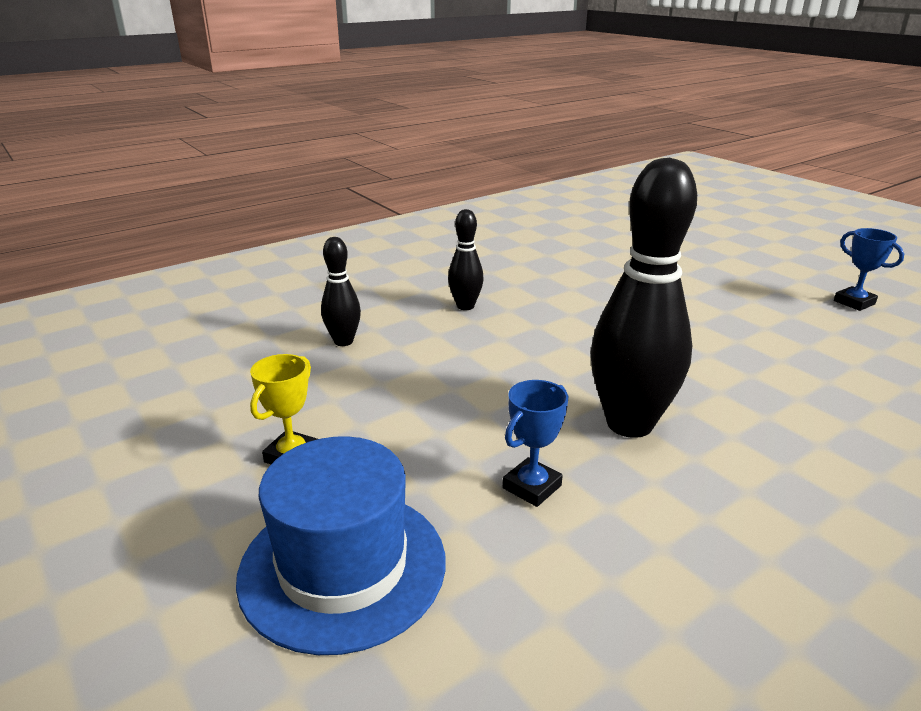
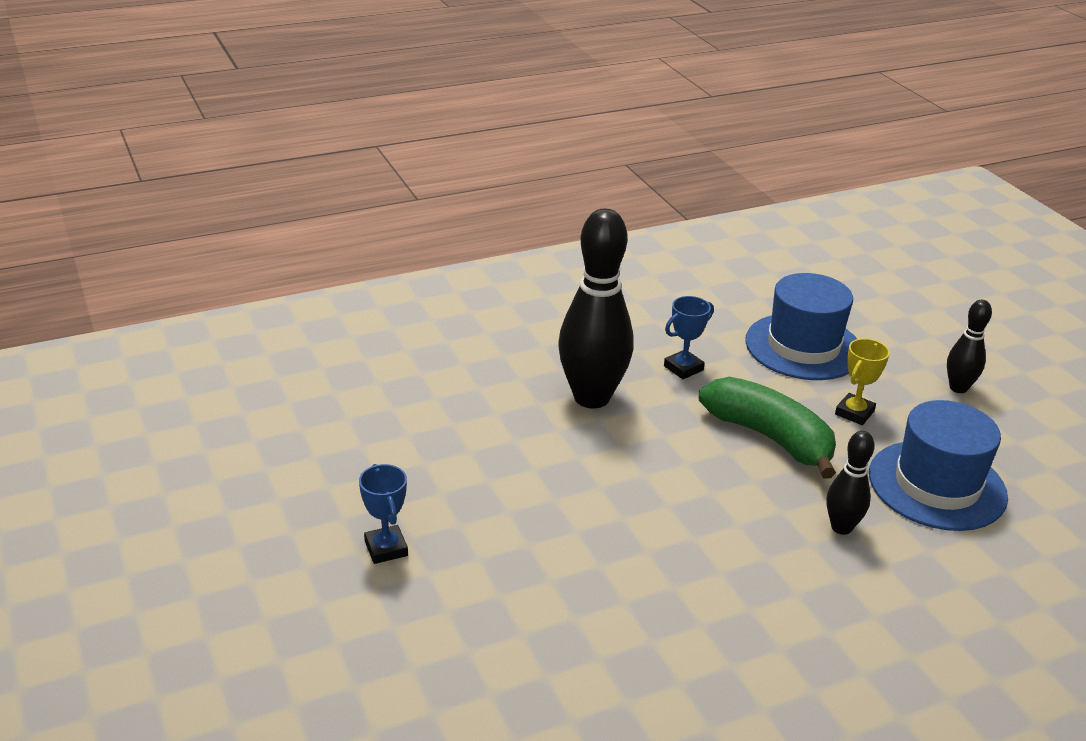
camera: 170 degrees left, 5 degrees up
black bowling pin [448,209,484,310] -> black bowling pin moved to [947,300,992,393]
blue trophy [834,228,904,311] -> blue trophy moved to [359,464,408,564]
none -> green banana [699,377,836,479]
none -> blue hat [869,400,1008,531]

